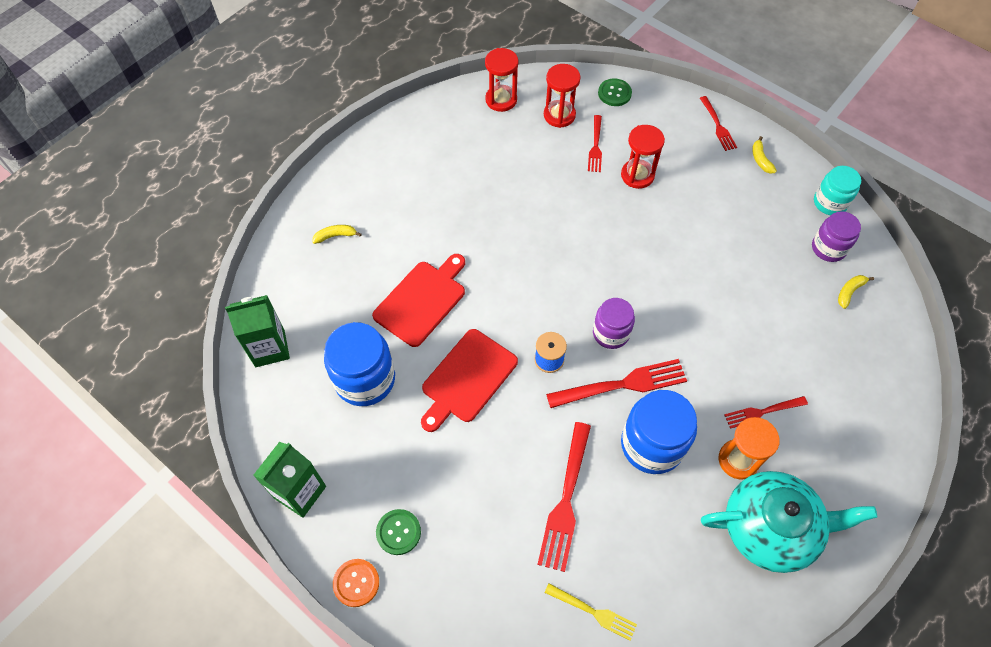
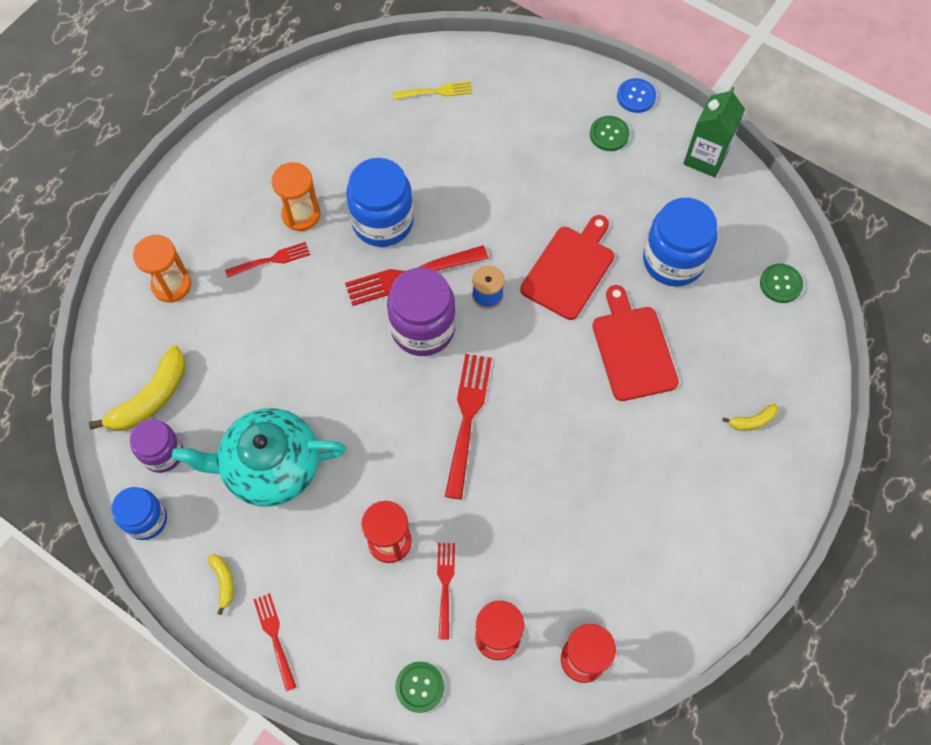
camera: 175 degrees right, 5 degrees up
green carton [225,295,290,367] -> green button [760,264,803,303]
orange button [333,559,379,607] -> blue button [617,78,656,113]
red cutting board [372,254,465,347] -> red cutting board turned 135 degrees clockwise [592,285,679,401]
red fork [537,422,591,572] -> red fork moved to [445,354,492,500]
yellow fork [545,583,637,641] -> yellow fork turned 150 degrees clockwise [393,81,472,100]
purple jar [593,298,635,349] -> purple jar [387,268,456,356], size x1.60
turquoise teapot [701,471,878,573] -> turquoise teapot moved to [172,408,346,507]
turquoise jar [814,166,861,215] -> blue jar [112,487,167,540]
yellow banana [838,275,874,309] -> yellow banana [89,345,186,431], size x2.02
none -> orange hourglass [133,235,191,303]

